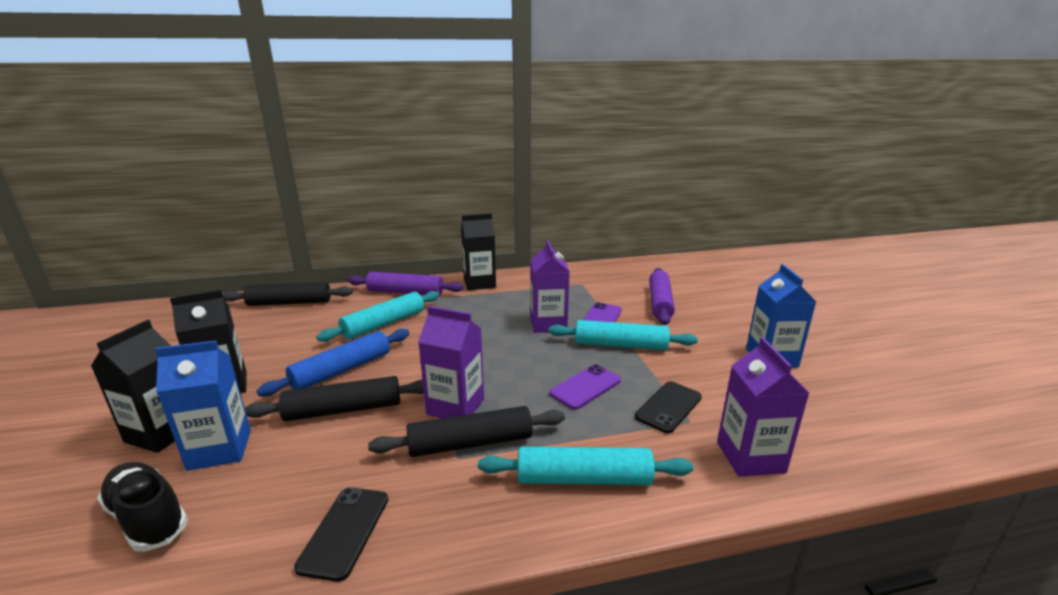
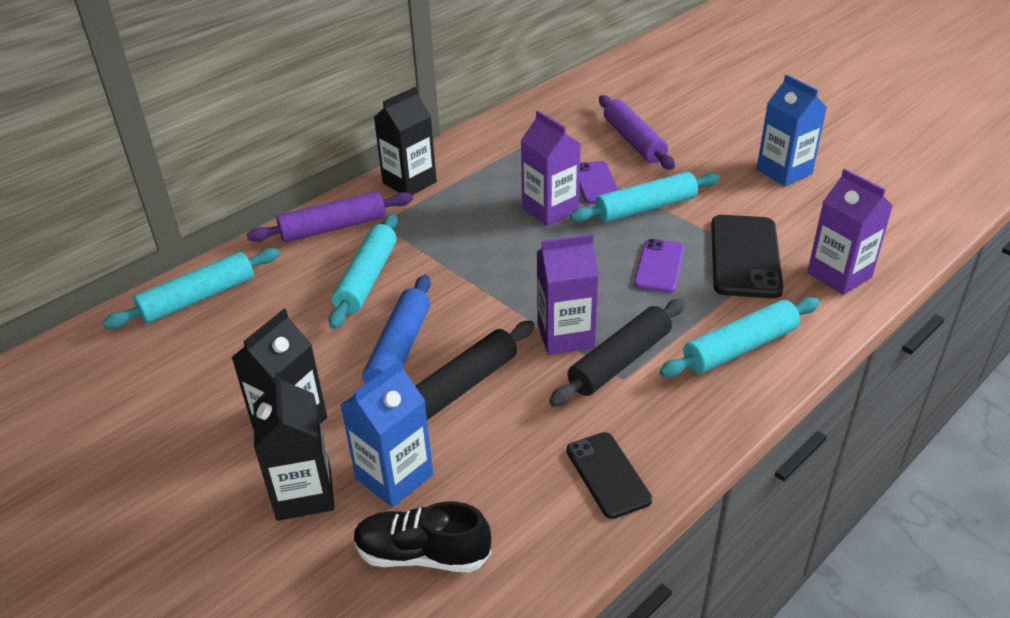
camera: 30 degrees left, 15 degrees up
black rolling pin [223,282,353,306] -> turquoise rolling pin [103,248,280,329]
black phone [635,381,702,434] -> black phone [711,215,783,298], size x1.61

